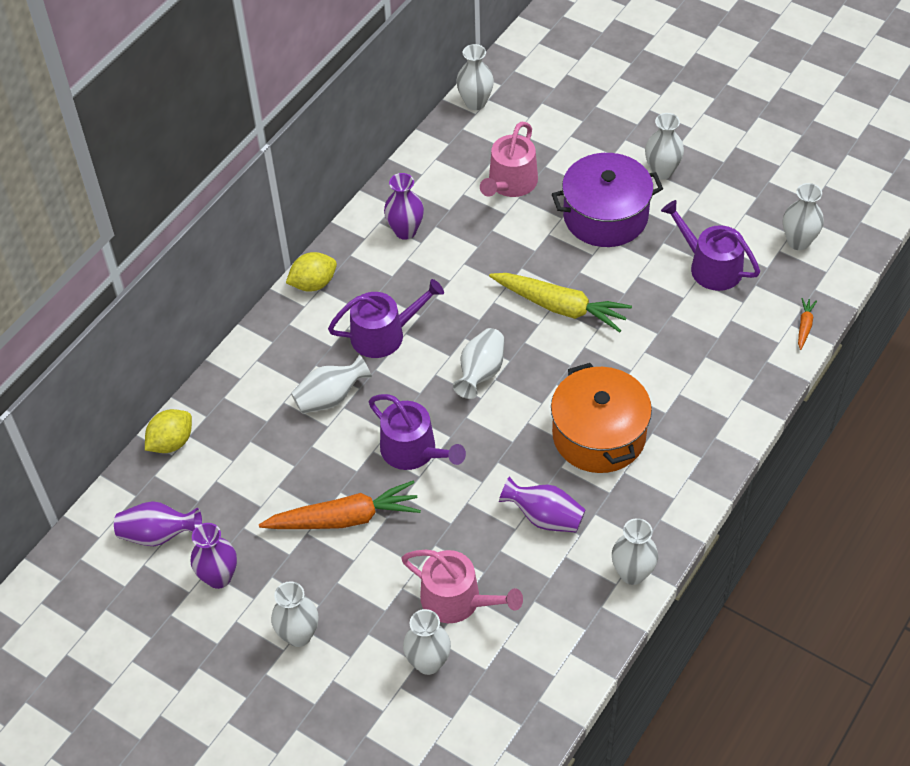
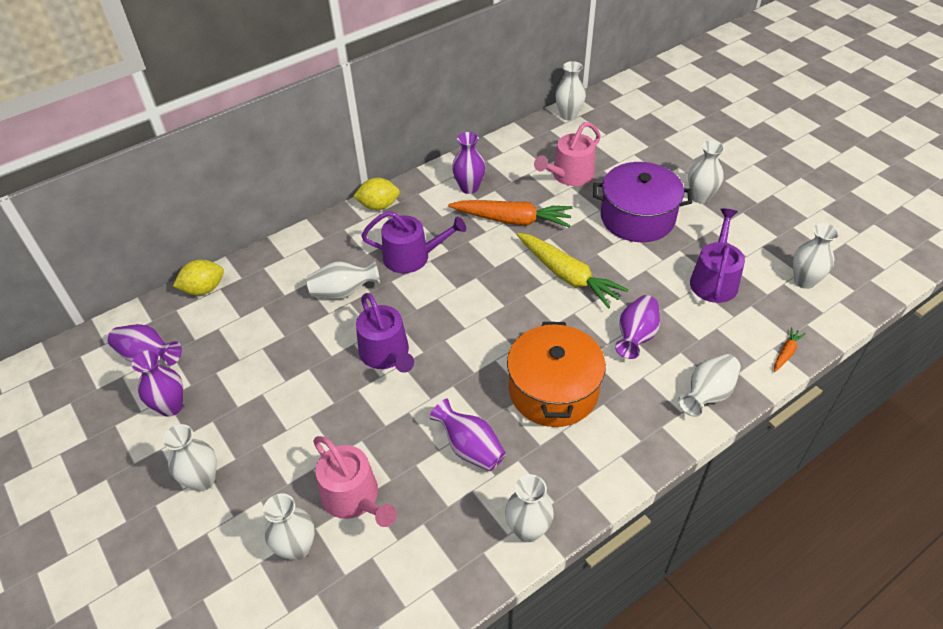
camera: 20 degrees right, 5 degrees down
orange carrot [259,481,421,529] -> orange carrot moved to [448,200,572,228]
white vase [453,328,505,399] -> white vase moved to [678,354,741,417]
purple watering can [661,200,760,291] -> purple watering can turned 45 degrees clockwise [690,208,745,303]
none -> purple vase [615,295,660,359]

